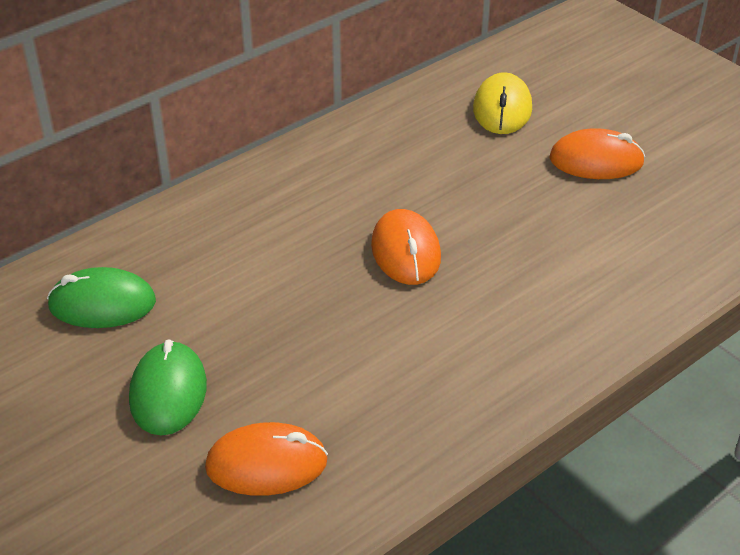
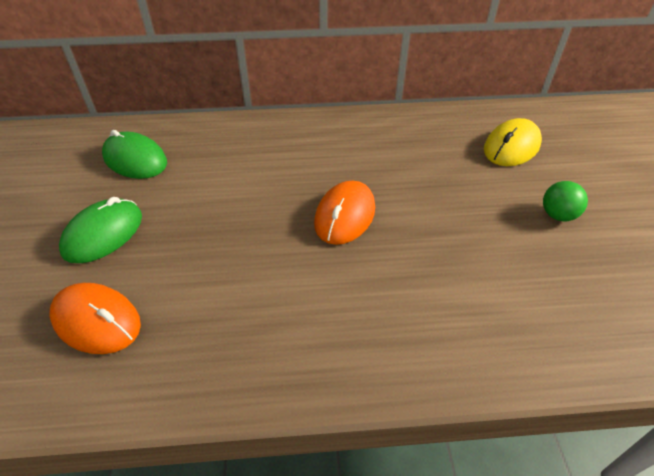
camera: 35 degrees right, 5 degrees up
orange mouse [549,128,645,179] -> green ball [543,181,588,221]

